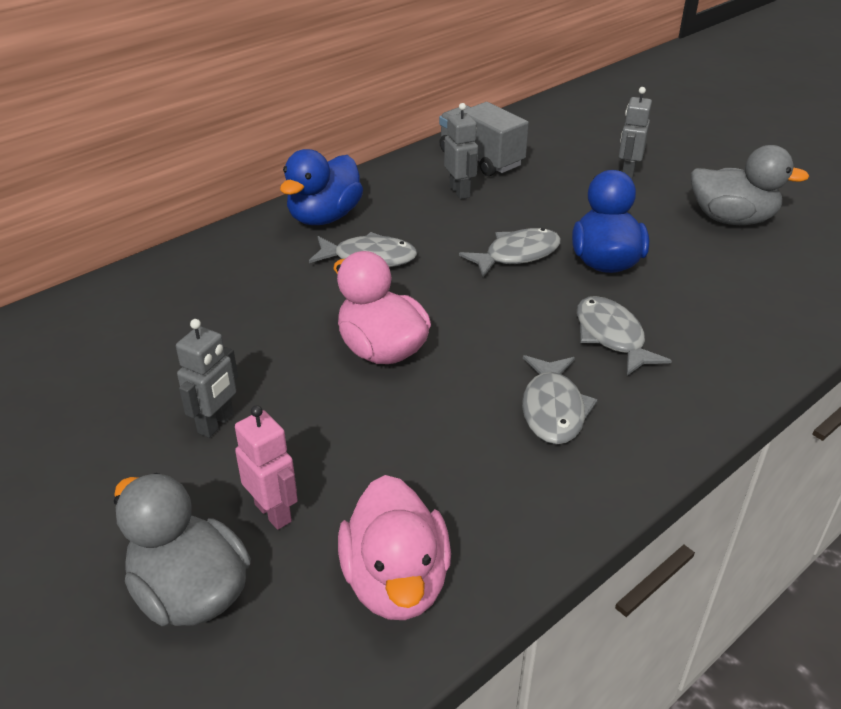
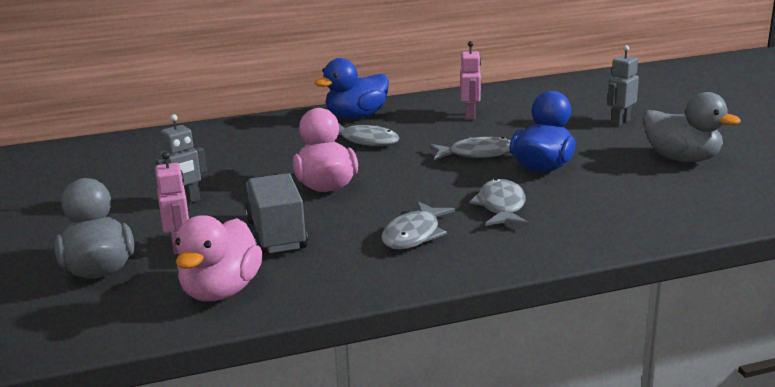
camera: 25 degrees right, 15 degrees down
grey truck [439,102,529,176] -> grey truck moved to [245,173,308,254]
grey robot [444,103,478,199] -> pink robot [460,41,481,120]

